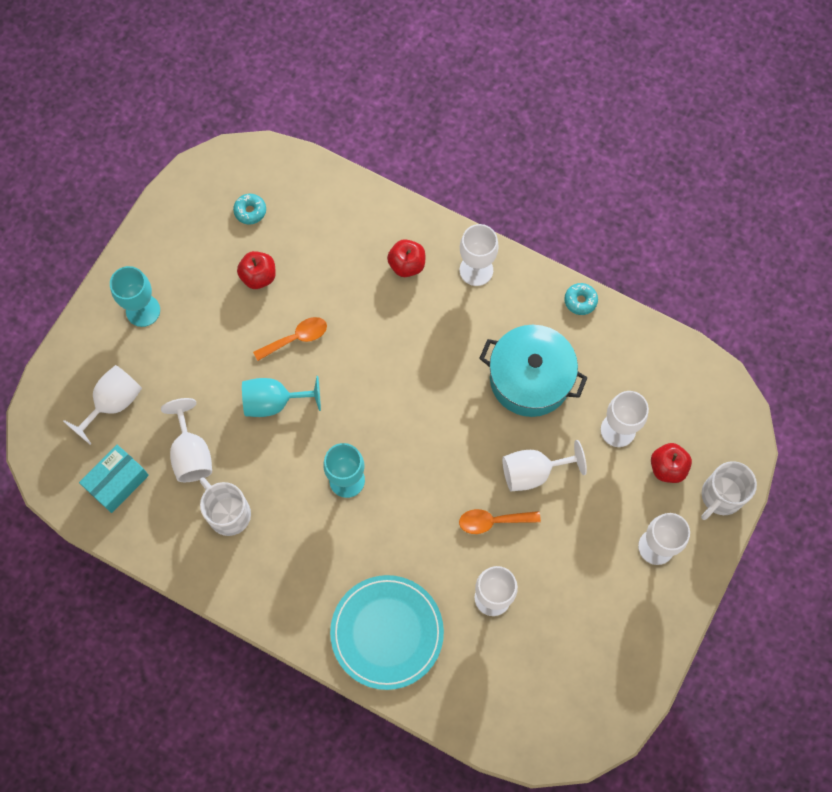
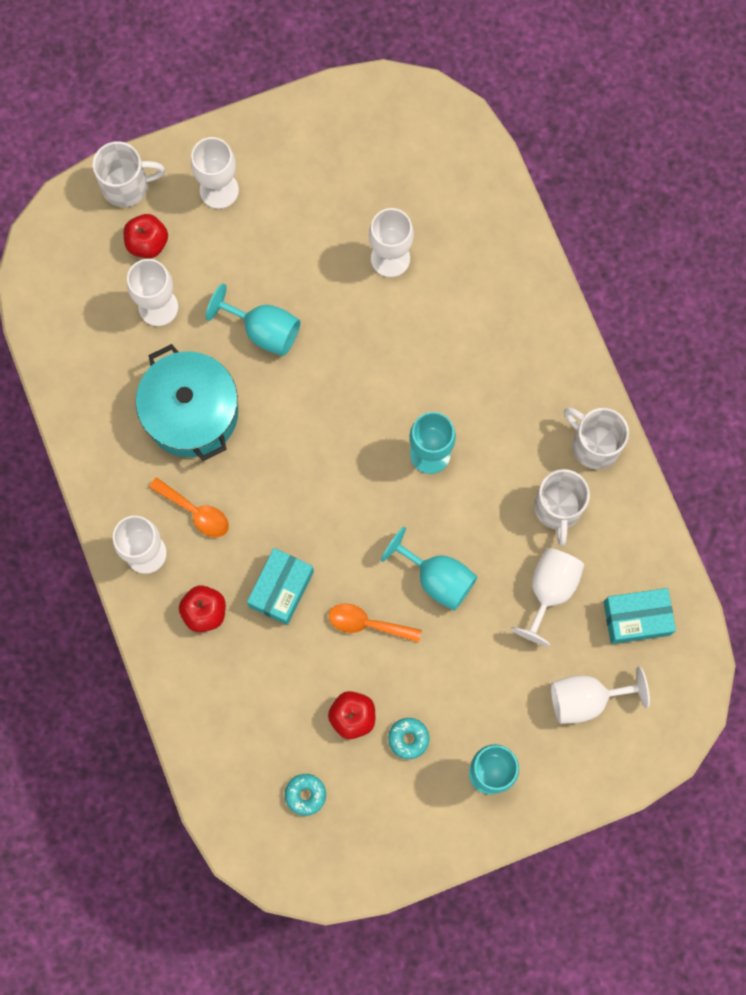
camera: 140 degrees left, 5 degrees up
turquoise plate [330,575,444,690] -> none
orange spoon [459,509,541,534] -> orange spoon moved to [149,477,229,537]
white goblet [502,440,587,491] -> turquoise goblet [206,283,301,356]
turquoise donut [564,283,598,315] -> turquoise donut moved to [388,718,429,759]
none -> turquoise box [247,548,314,625]
none -> white mug [564,407,629,469]

